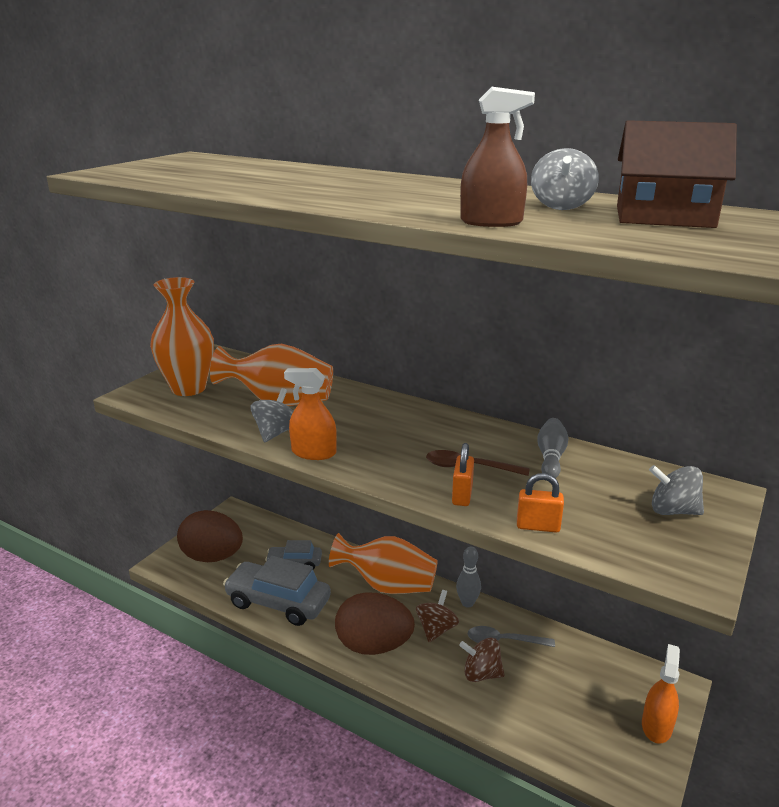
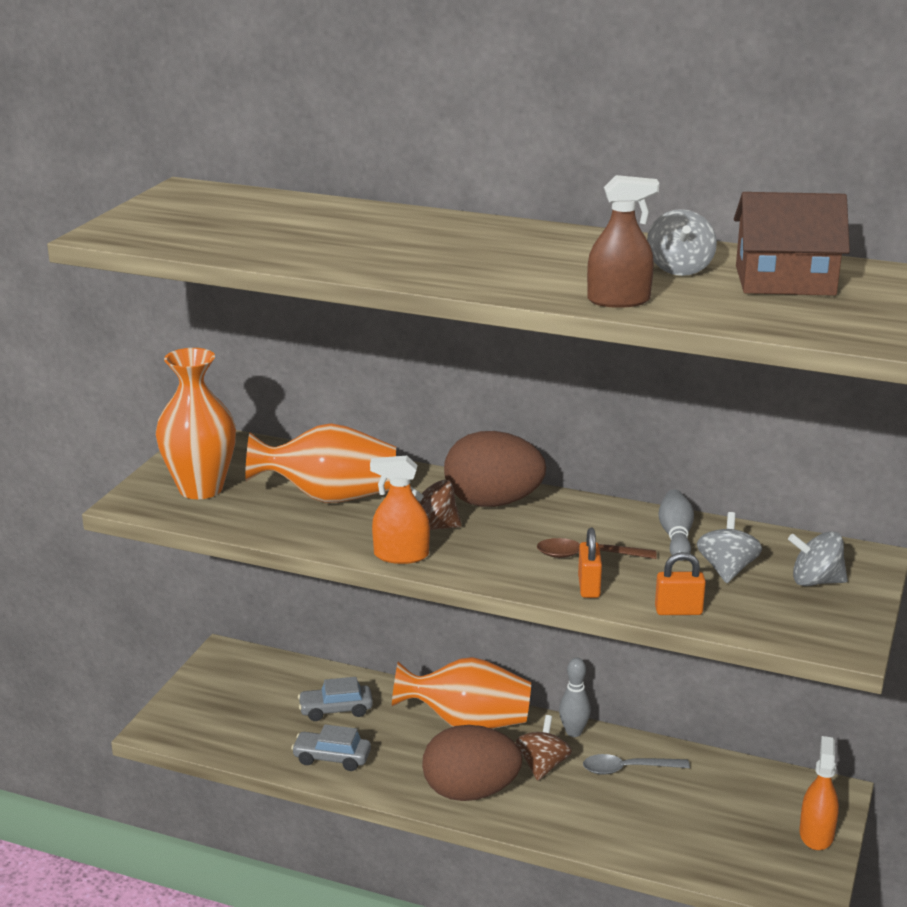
camera: 10 degrees left, 0 degrees up
brown egg [177,510,243,562] -> brown egg moved to [444,431,546,507]
grey car [223,556,331,626] -> grey car [291,724,371,771], size x0.56
grey spinning top [251,388,294,442] -> grey spinning top moved to [697,512,762,583]
brown spinning top [459,638,505,682] -> brown spinning top moved to [410,480,462,530]

